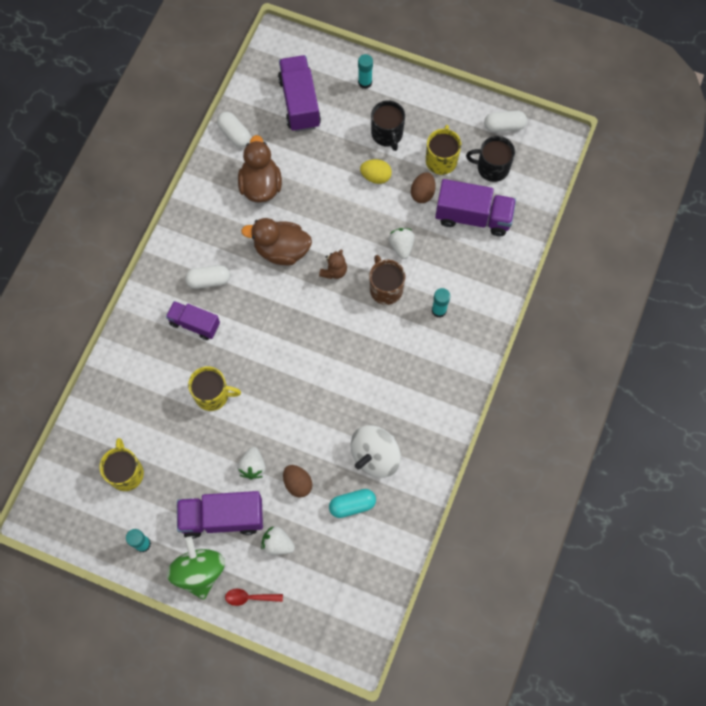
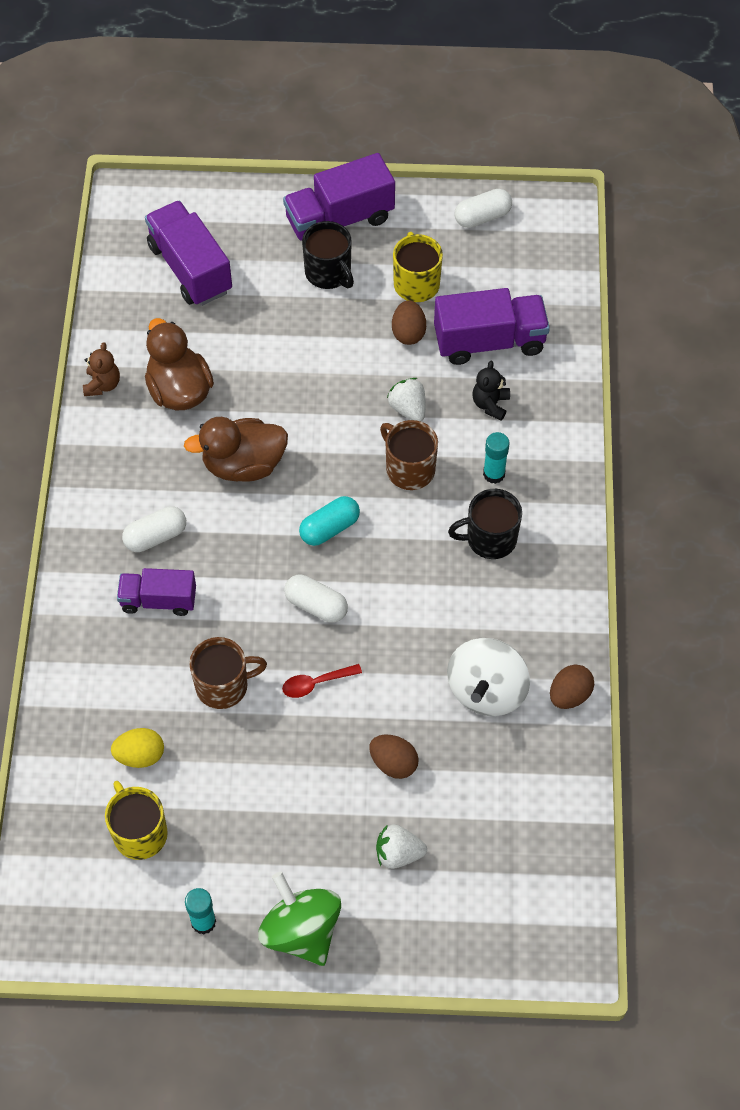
camera: 20 degrees left, 10 degrees down
purple truck [177,491,263,538] -> purple truck moved to [283,153,395,241]
yellow mug [188,366,241,411] -> brown mug [189,637,267,709]
white capsule [217,112,251,147] -> white capsule moved to [284,575,348,623]
red spoon [225,589,283,606] -> red spoon moved to [282,664,362,698]
white strawberry [237,447,266,480] -> none
brown teddy bear [319,249,347,279] -> brown teddy bear moved to [83,342,120,396]
turquoise capsule [329,489,376,518] -> turquoise capsule moved to [299,496,360,546]
turquoise glue stick [358,54,373,89] -> none
yellow egg [360,159,392,184] -> yellow egg moved to [111,728,164,768]
black mug [466,136,515,182] -> black mug moved to [448,489,522,559]
none -> black teddy bear [472,361,510,421]
none -> brown egg [550,664,594,709]

